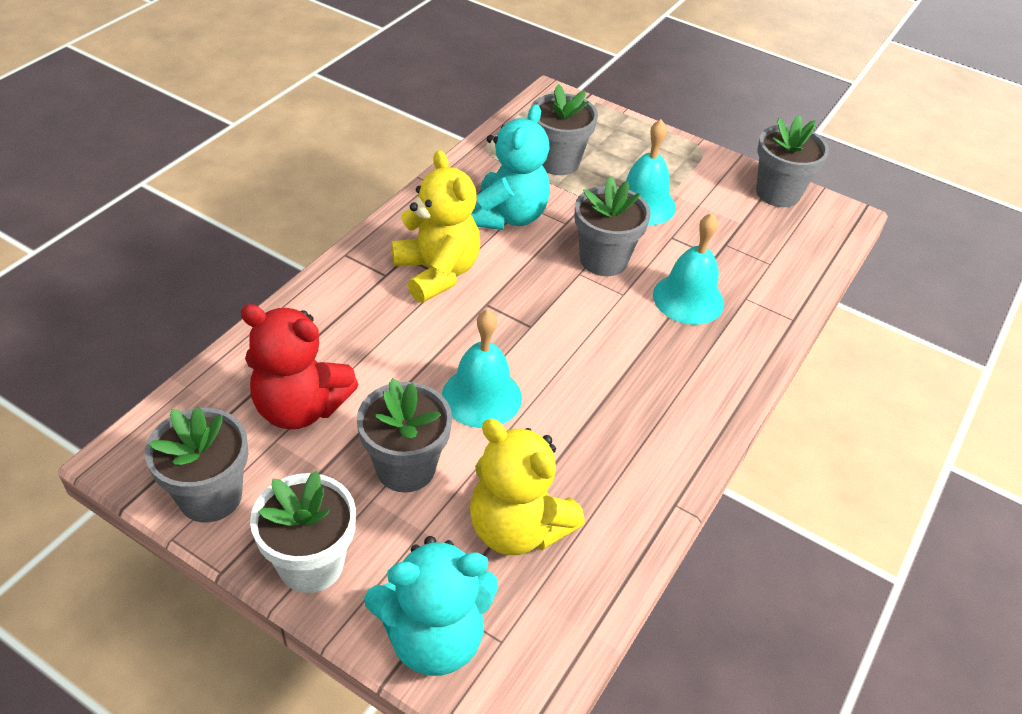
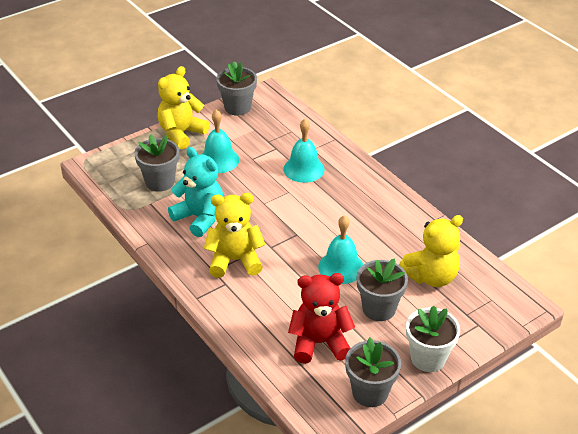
camera: 65 degrees left, 5 degrees down
red teddy bear [240,304,359,429] -> red teddy bear turned 135 degrees counterclockwise [288,273,355,364]
turquoise teddy bear [364,536,498,676] -> none
grey flower pot [574,176,651,276] -> none
none -> yellow teddy bear [158,66,210,149]

